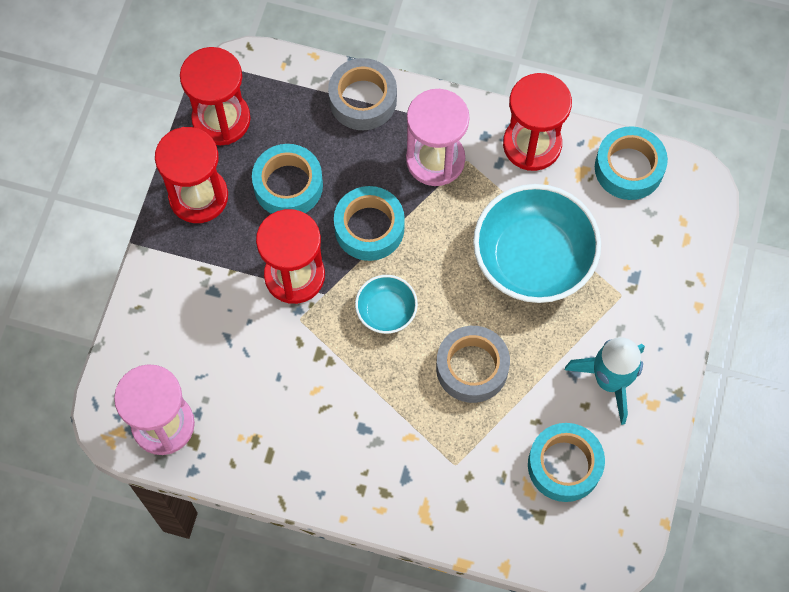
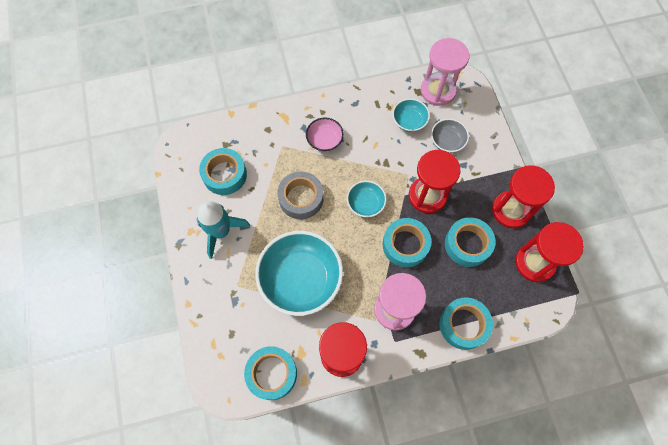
camera: 150 degrees right, 0 degrees up
grey tape [328,58,397,130] -> turquoise tape [439,297,493,350]
none -> pink bowl [306,117,344,152]
none -> turquoise bowl [392,98,430,132]
none -> grey bowl [431,118,469,153]

